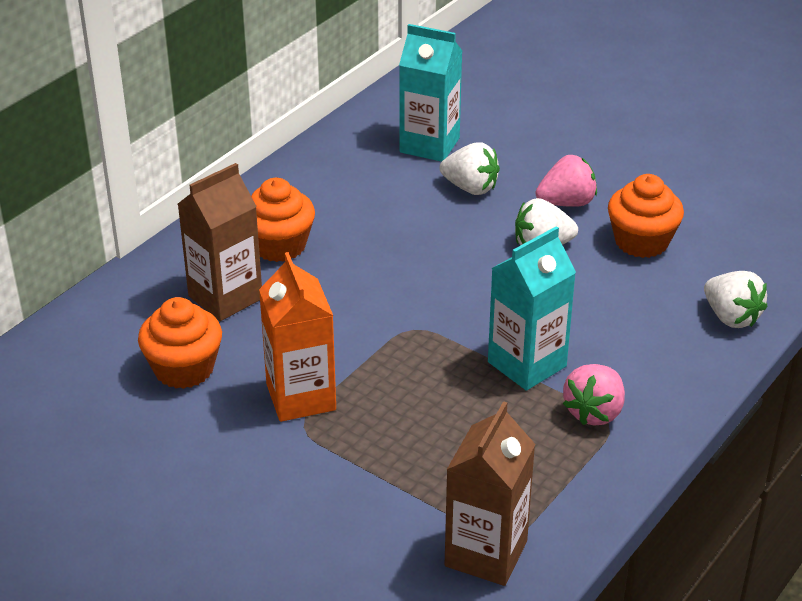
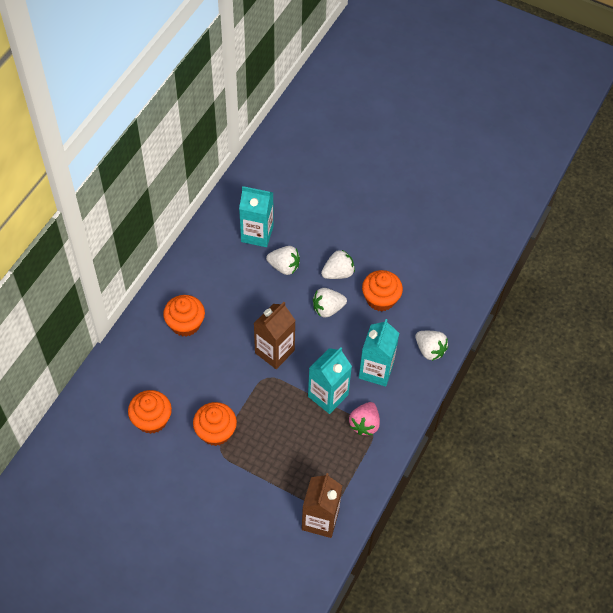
camera: 10 degrees left, 20 degrees up
brown carton [178,163,262,321] -> brown carton moved to [254,302,296,369]
orange carton [259,252,336,422] -> orange cupcake [193,402,237,446]
pink strawberry [535,155,597,207] -> white strawberry [321,249,355,279]
none -> turquoise carton [359,319,399,387]

